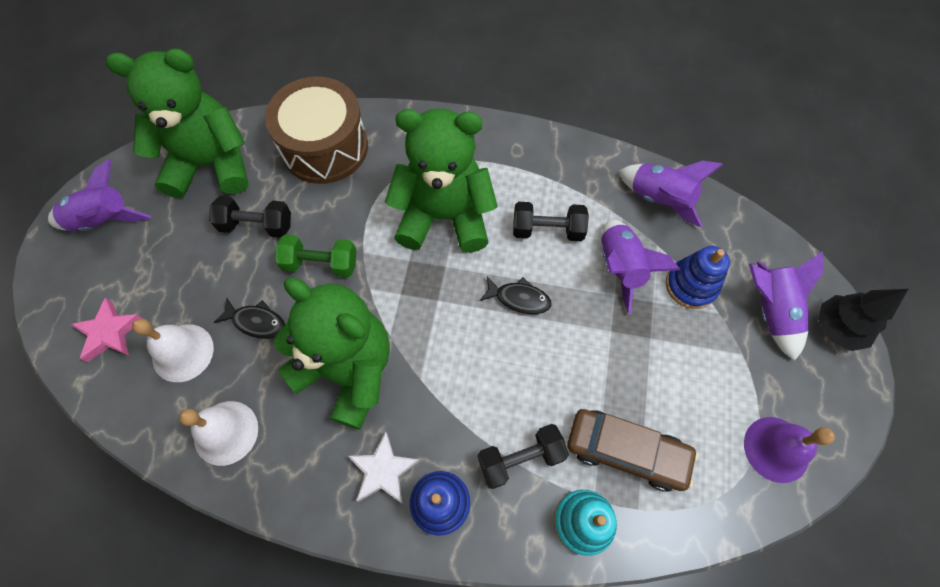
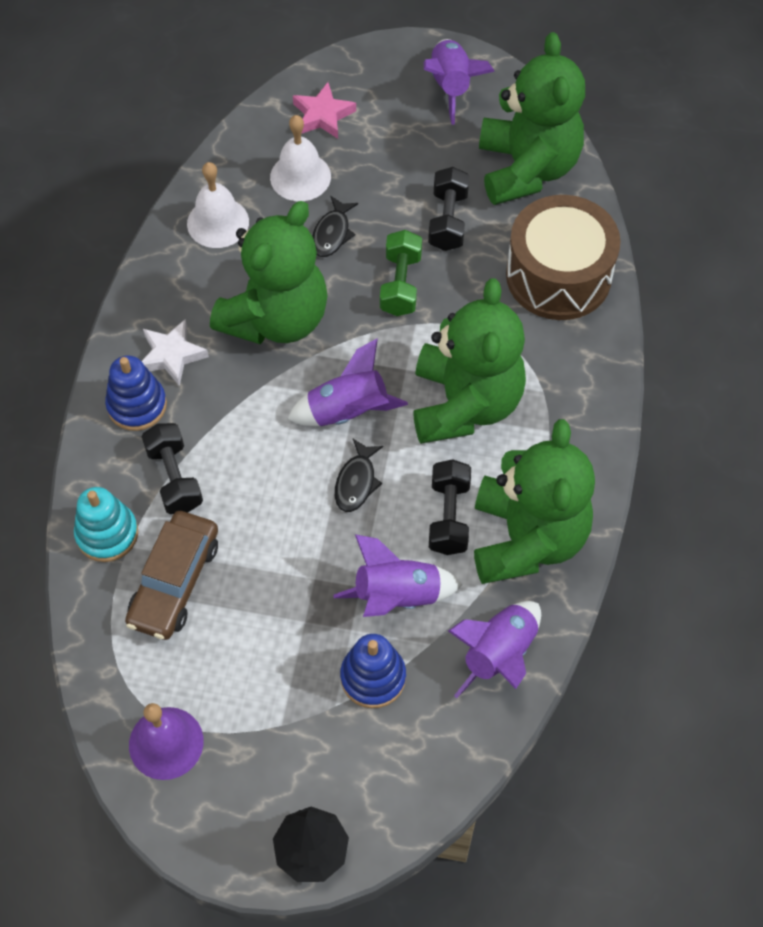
camera: 90 degrees right, 5 degrees down
purple rocket [749,251,823,361] -> purple rocket moved to [287,339,408,426]
none -> green teddy bear [474,419,595,584]

